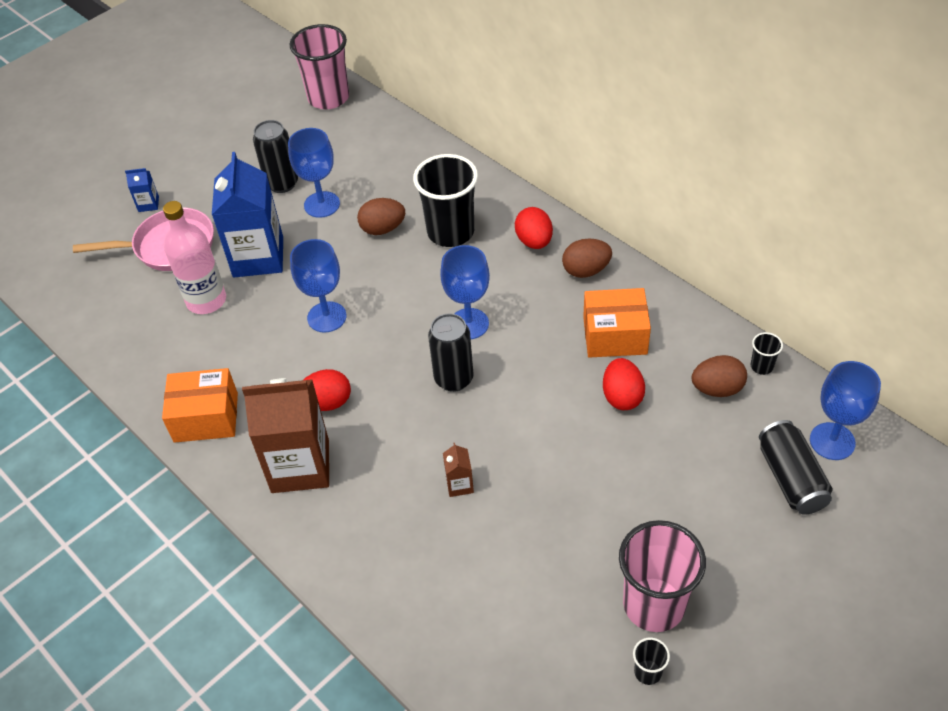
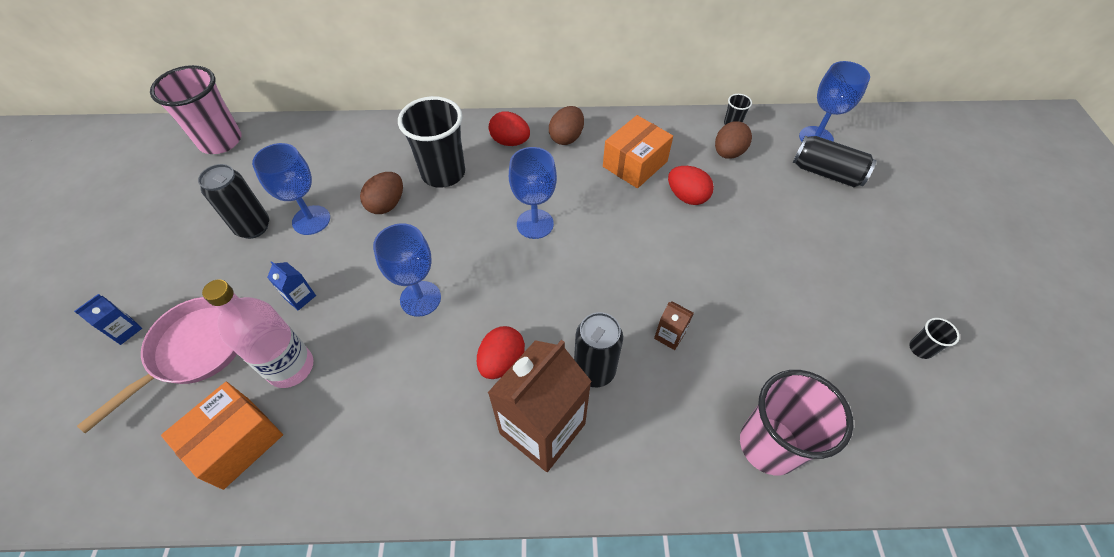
camera: 50 degrees left, 5 degrees up
orange box [162,368,238,443] -> orange box moved to [161,382,283,490]
blue carton [212,152,283,277] -> blue carton [267,261,316,311], size x0.42
black can [428,313,474,392] -> black can moved to [574,312,623,387]
pink cup [619,520,706,632] -> pink cup moved to [740,370,853,475]

